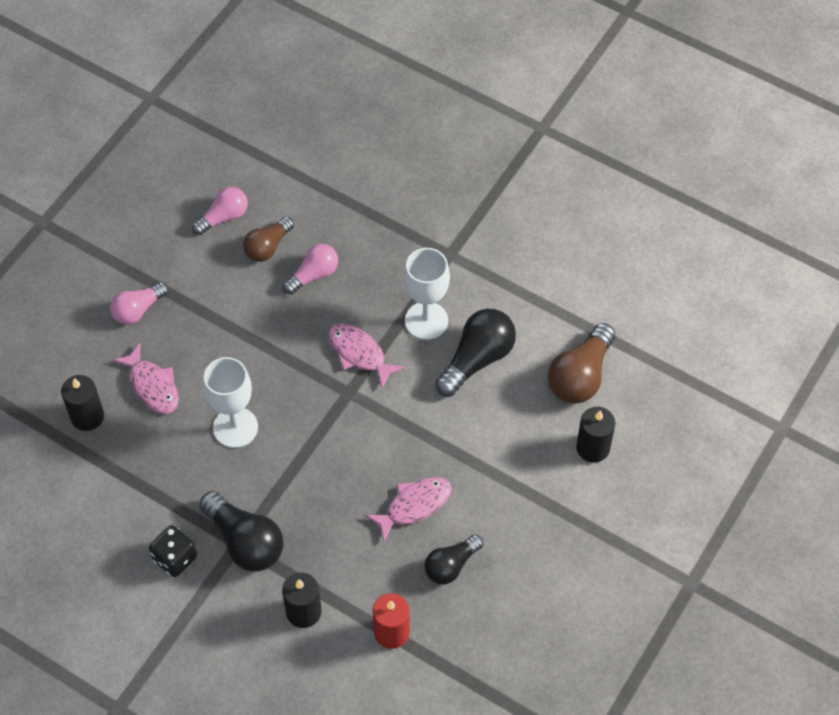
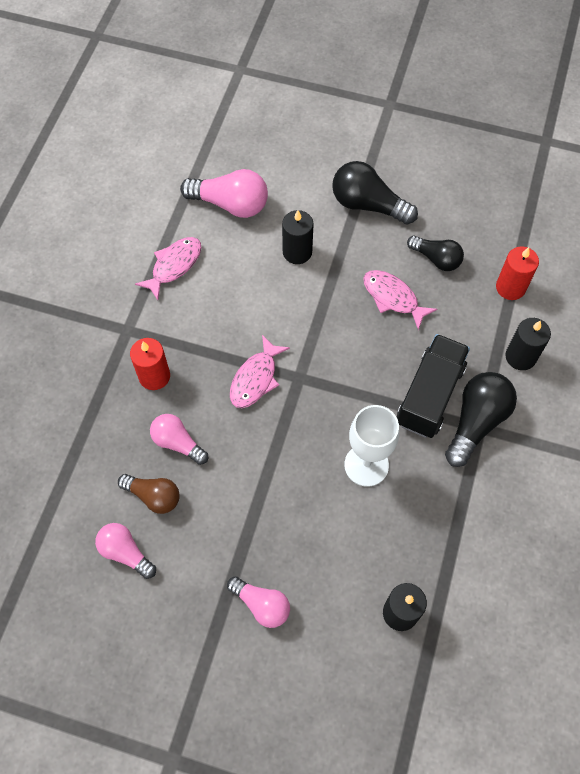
camera: 105 degrees left, 5 degrees up
pink fish [112,343,179,414] -> pink fish moved to [135,237,201,300]
black dice [149,525,197,577] -> none
white goblet [404,248,450,340] -> none
black light bulb [435,309,516,397] -> black light bulb moved to [332,161,418,225]
brown light bulb [547,323,616,404] -> pink light bulb [180,169,268,218]
black candle [576,407,615,463] -> black candle moved to [282,210,313,264]
none -> red candle [130,338,170,390]
none -> black truck [397,334,470,438]

